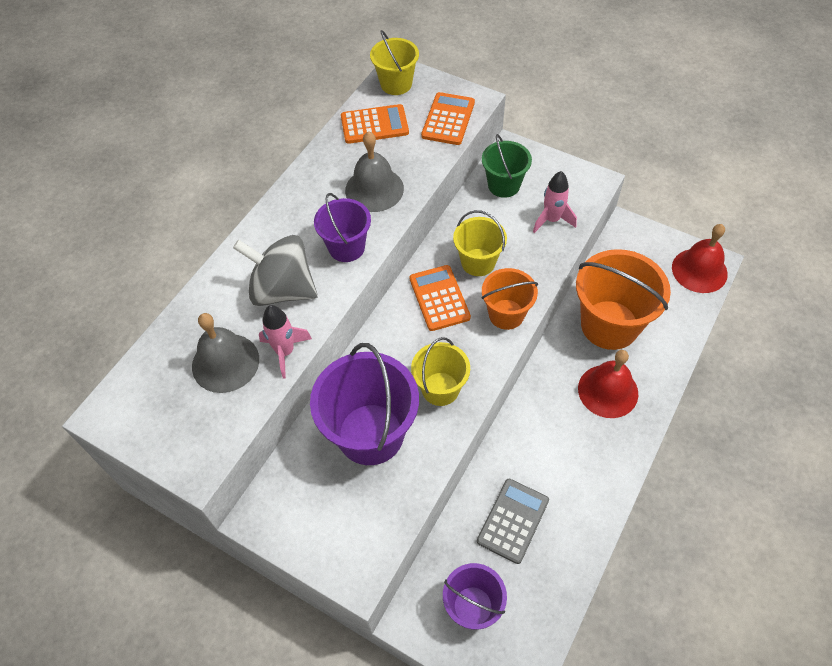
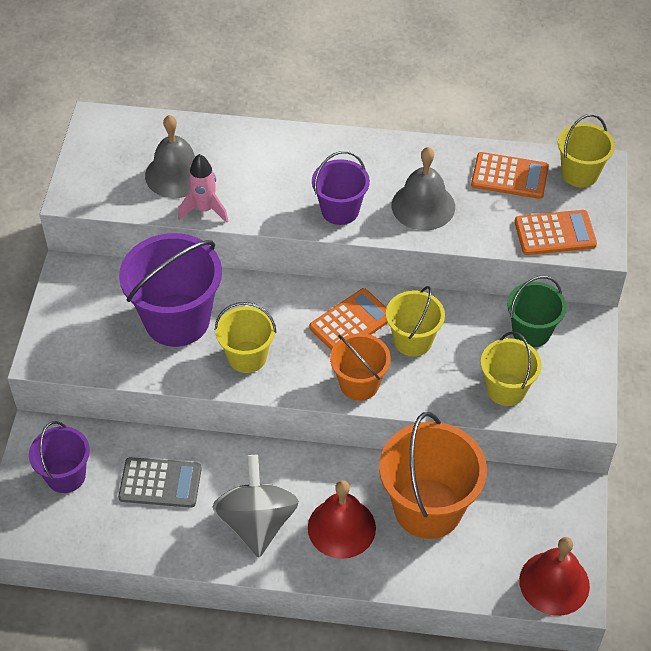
camera: 65 degrees right, 5 degrees down
grey spinning top [233,235,318,306] -> grey spinning top moved to [212,455,299,557]
orange calculator [341,104,409,144] -> orange calculator turned 45 degrees counterclockwise [471,152,549,199]
pink rocket [533,171,577,233] -> yellow bucket [481,332,542,406]

